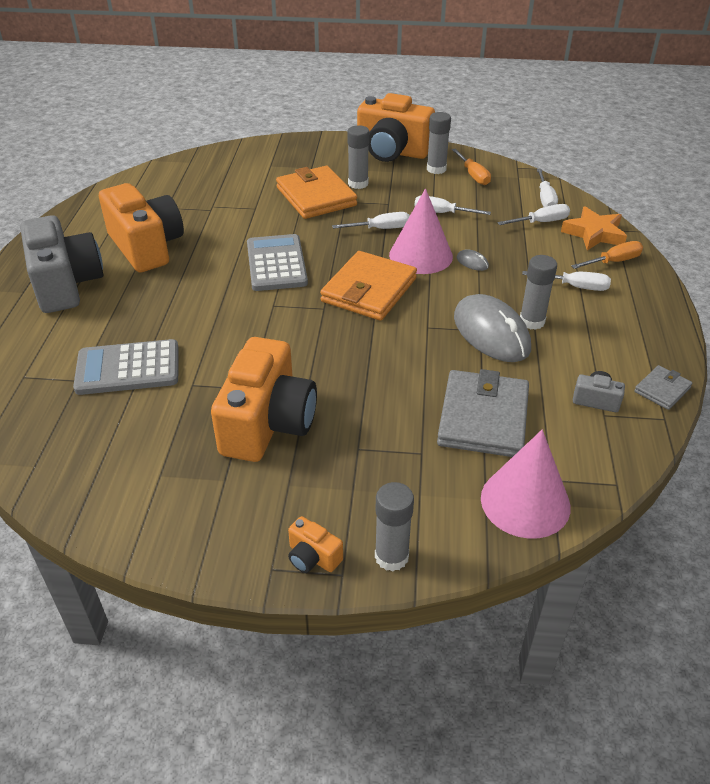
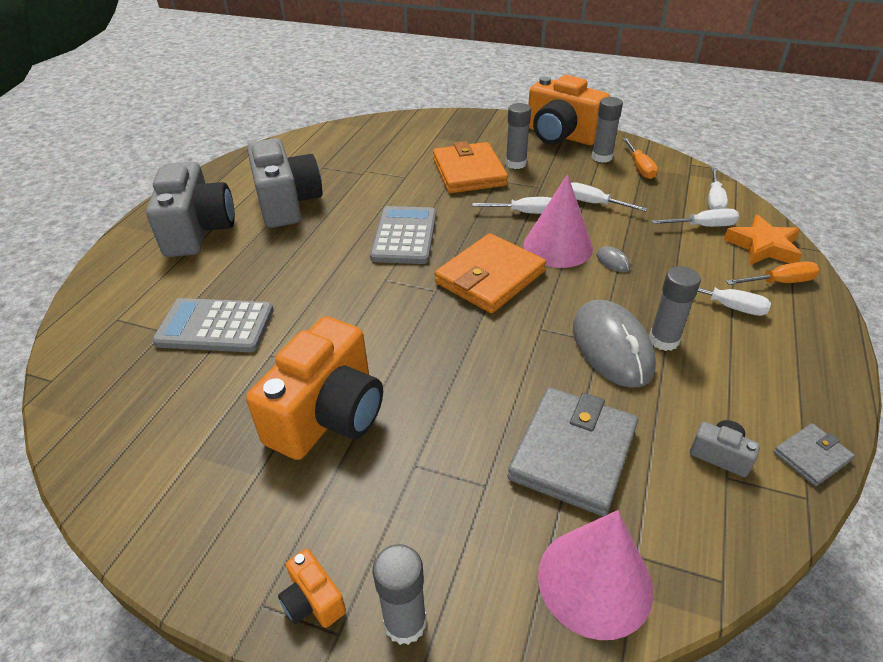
camera: 15 degrees right, 0 degrees up
orange camera [99,183,184,273] -> grey camera [247,138,322,228]

